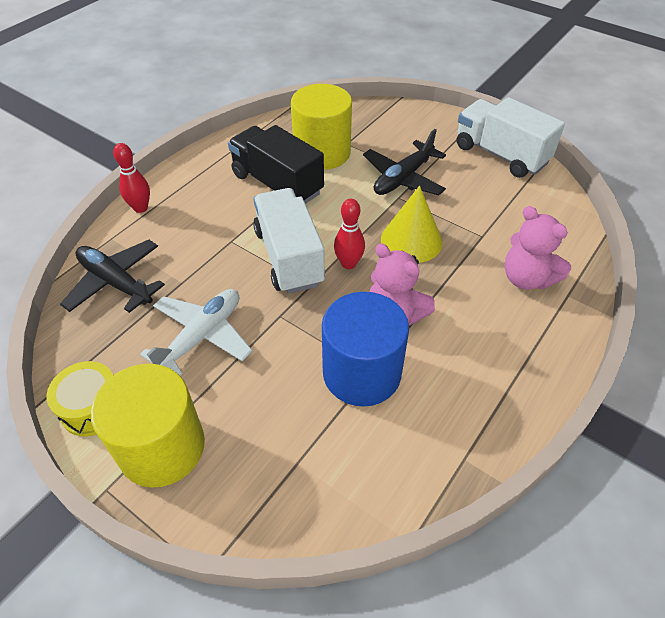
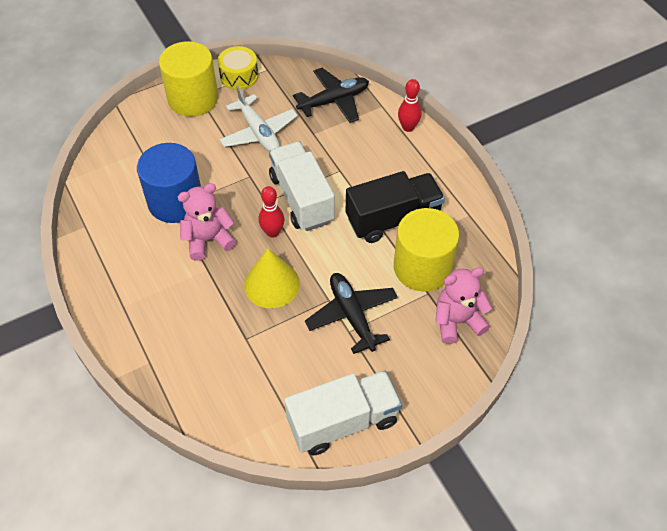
camera: 115 degrees right, 5 degrees up
white truck [253,188,325,294] -> white truck turned 120 degrees counterclockwise [269,141,335,231]
pink teddy bear [504,206,571,289] -> pink teddy bear moved to [435,267,492,344]

